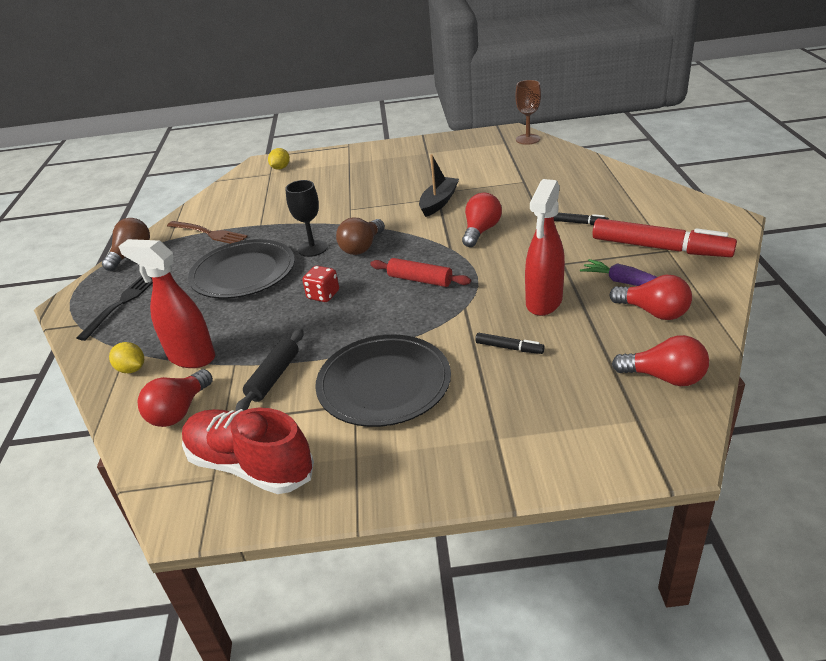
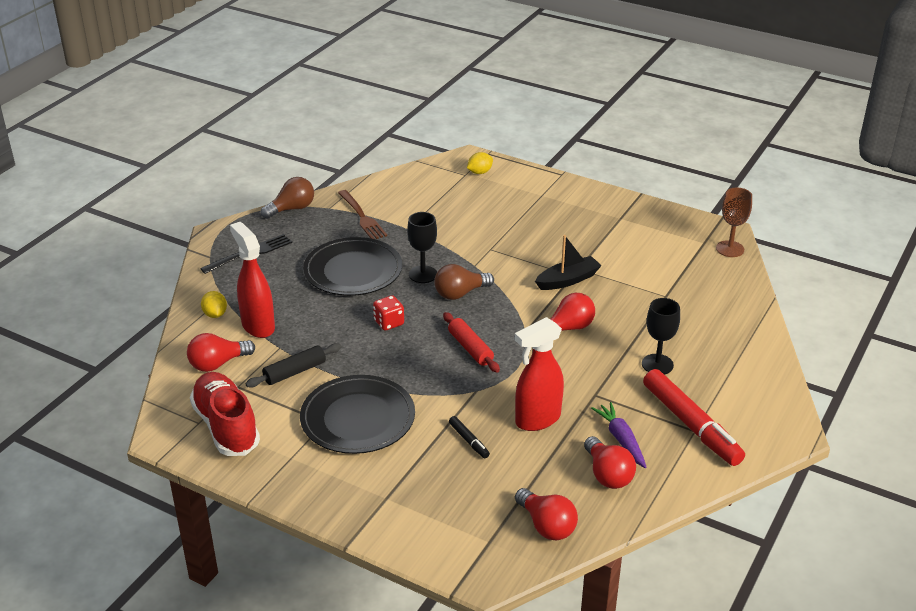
camera: 30 degrees right, 0 degrees up
black marker [554,213,609,225] -> black goblet [642,298,680,375]

